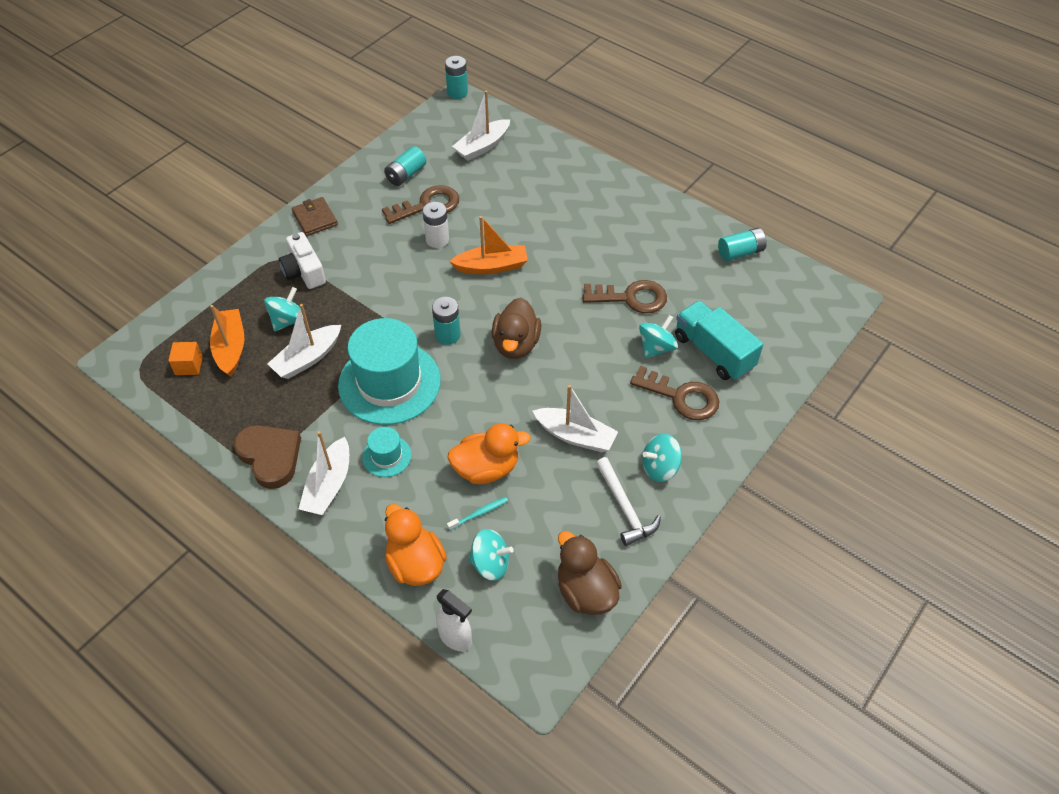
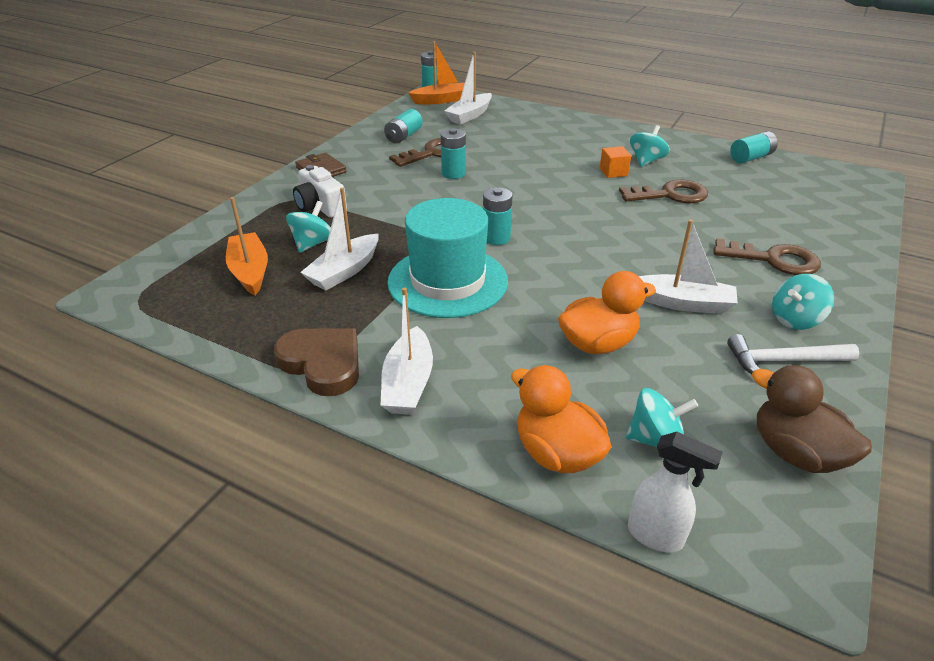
camera: 10 degrees left, 15 degrees down
orange cube [168,342,203,375] -> orange cube moved to [600,146,631,178]
turquoise hat [362,427,412,477] -> none
white battery [422,202,449,248] -> turquoise battery [441,129,466,179]
turquoise toothbrush [447,497,508,530] -> none
orange boat [449,216,528,274] -> orange boat moved to [409,41,465,105]
brown duck [492,298,541,359] -> none
white hammer [596,457,661,546] -> white hammer turned 120 degrees clockwise [727,334,859,374]
turquoise spinning top [639,315,678,358] -> turquoise spinning top moved to [630,125,670,166]
turquoise truck [675,301,763,381] -> none

